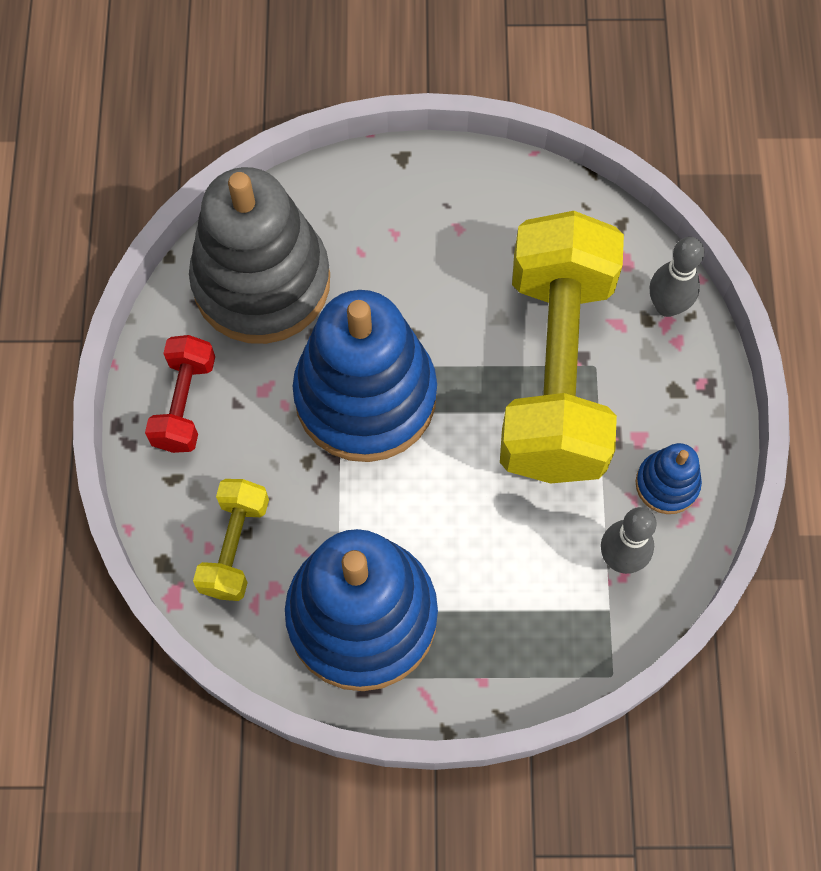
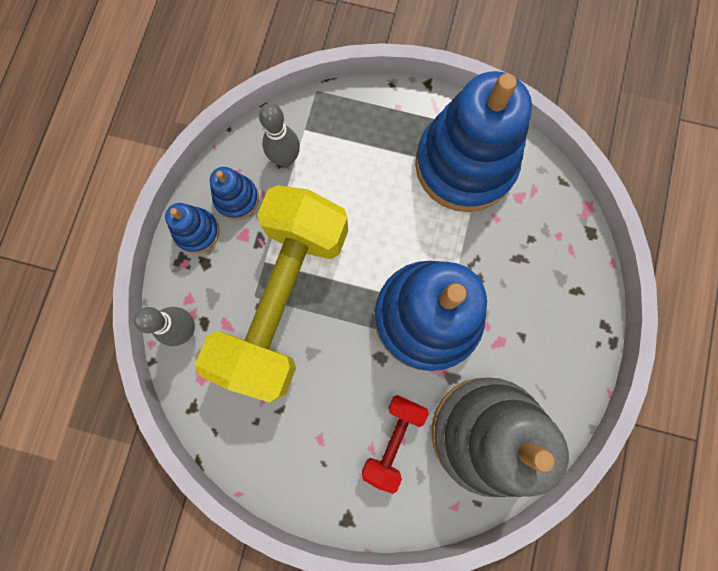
camera: 165 degrees left, 10 degrees up
red dumbbell [145,335,215,453] -> red dumbbell moved to [362,395,429,494]
yellow dumbbell [193,479,269,601] -> none
none -> blue stacking toy [165,203,220,254]

